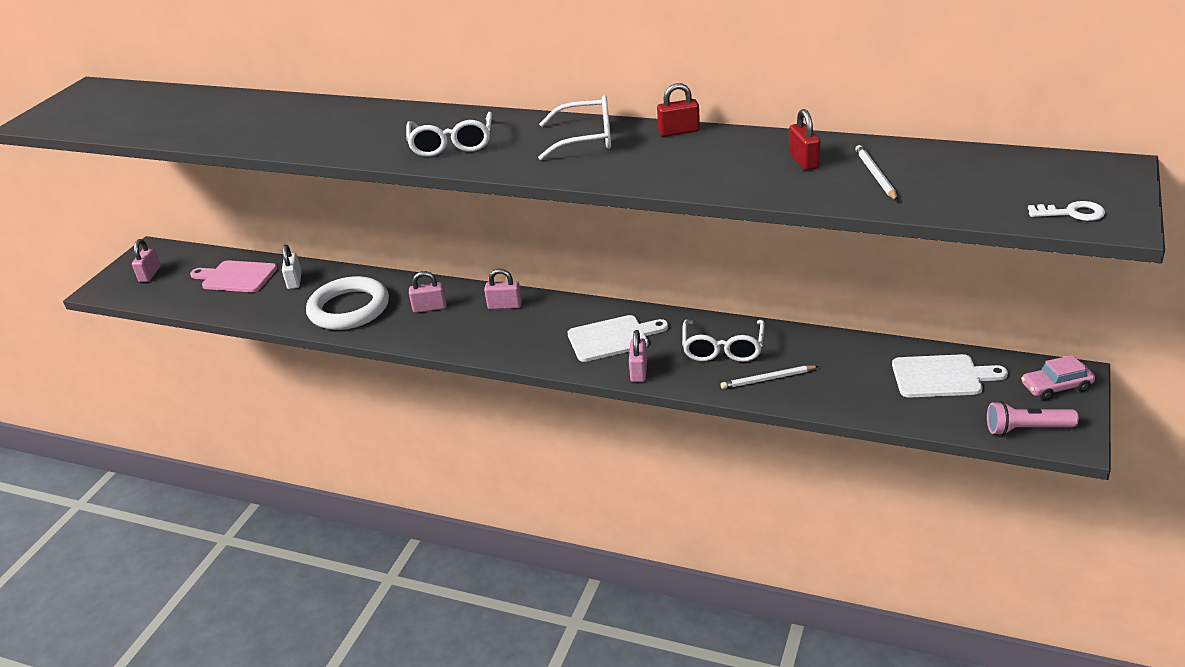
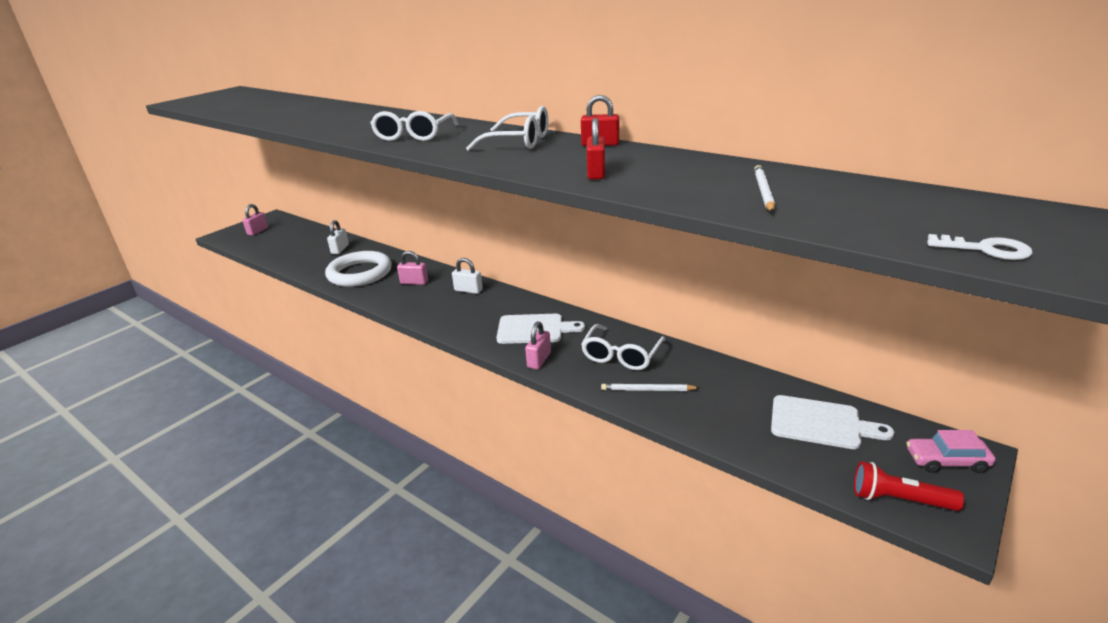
camera: 15 degrees right, 5 degrees down
pink cutting board [190,260,278,292] -> none
pink padlock [484,269,522,309] -> white padlock [452,258,483,294]
red padlock [789,109,820,170] -> red padlock moved to [587,118,605,180]
pink flashlight [987,401,1079,435] -> red flashlight [854,461,964,511]

